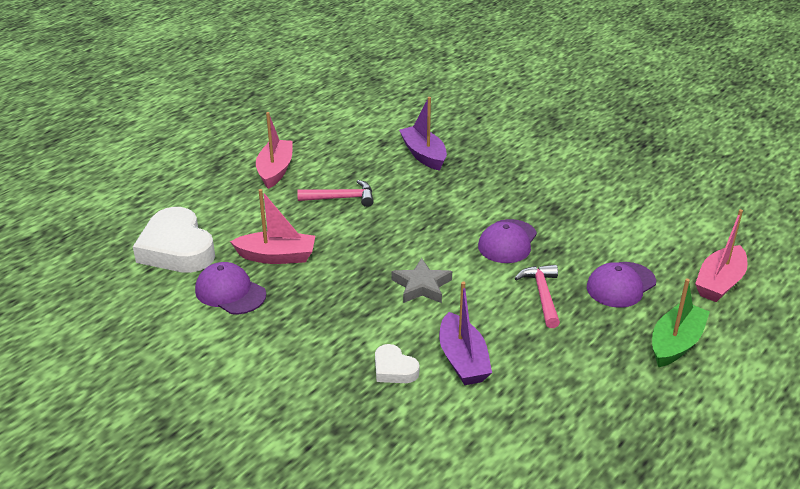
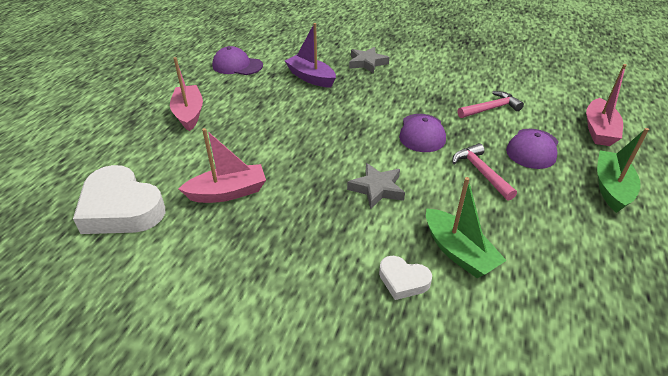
camera: 20 degrees left, 5 degrees up
purple cap [195,262,266,314] -> purple cap moved to [212,46,263,75]
pink hammer [297,180,374,207] -> pink hammer moved to [458,91,524,118]
purple boat [439,281,492,385] -> green boat [426,177,507,278]
none -> grey star [349,47,389,73]

